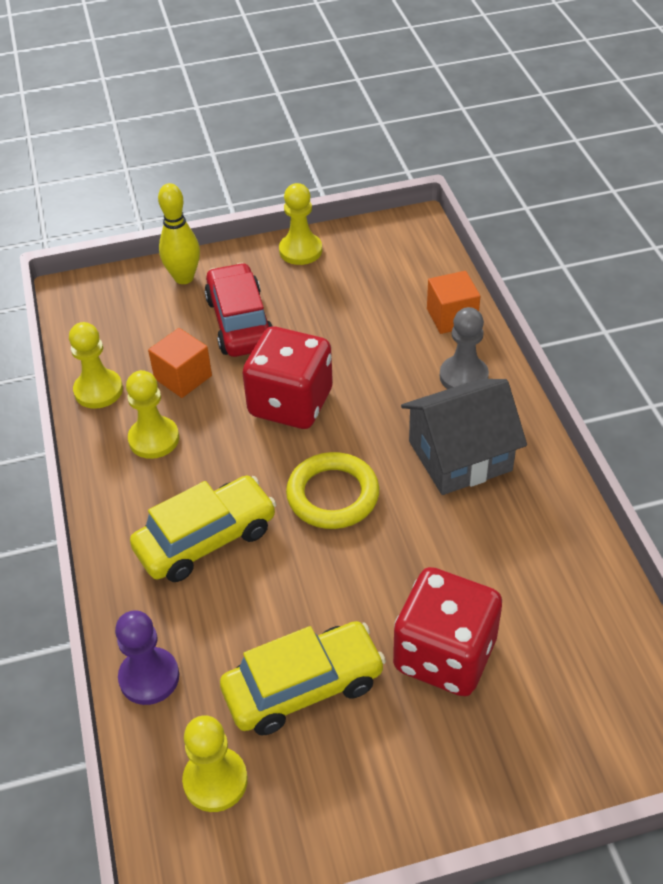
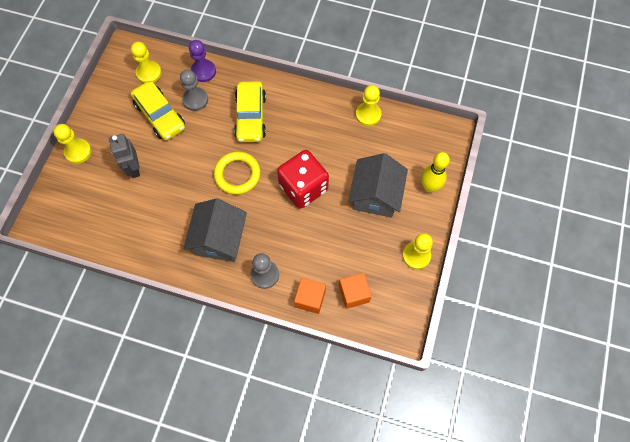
camera: 120 degrees right, 20 degrees up
yellow pawn [126,370,179,459] -> yellow pawn moved to [53,124,92,164]
orange cube [148,328,212,398] -> orange cube moved to [339,273,372,309]
red car [204,263,273,357] -> grey house [348,153,408,218]
yellow car [220,621,386,735] -> yellow car turned 45 degrees counterclockwise [131,81,185,140]
red dice [393,567,502,696] -> grey robot [109,134,140,178]
none -> grey pawn [180,70,208,111]

